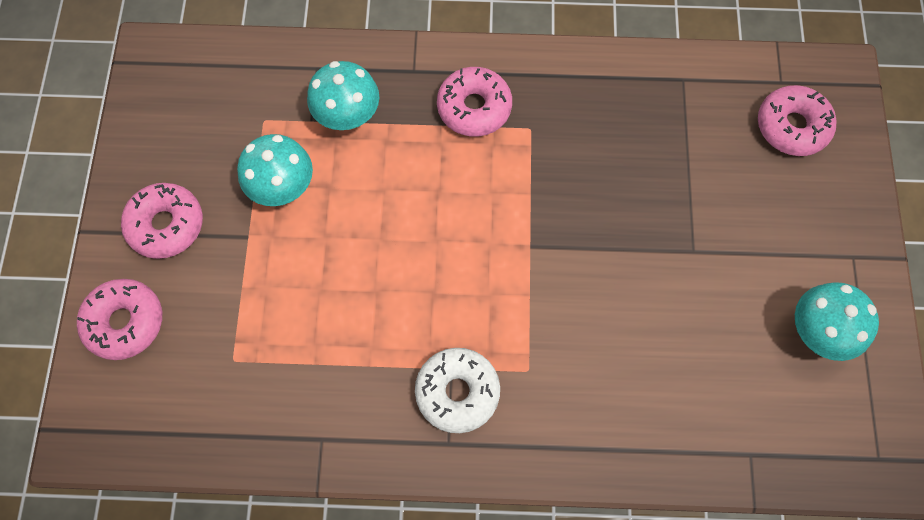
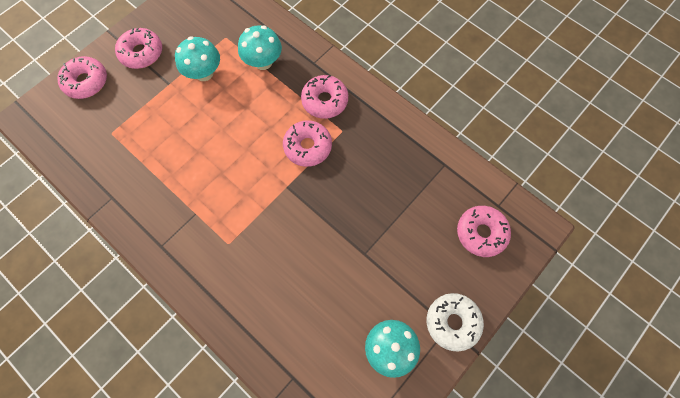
camera: 40 degrees right, 0 degrees up
white donut [415,348,500,433] -> white donut moved to [427,293,484,352]
none -> pink donut [283,120,332,167]

